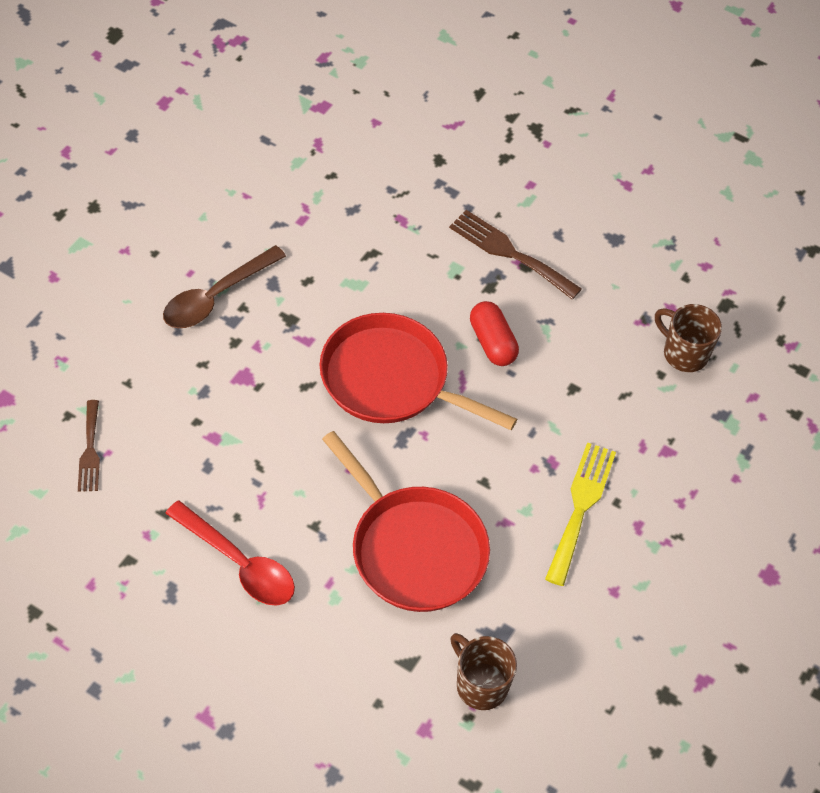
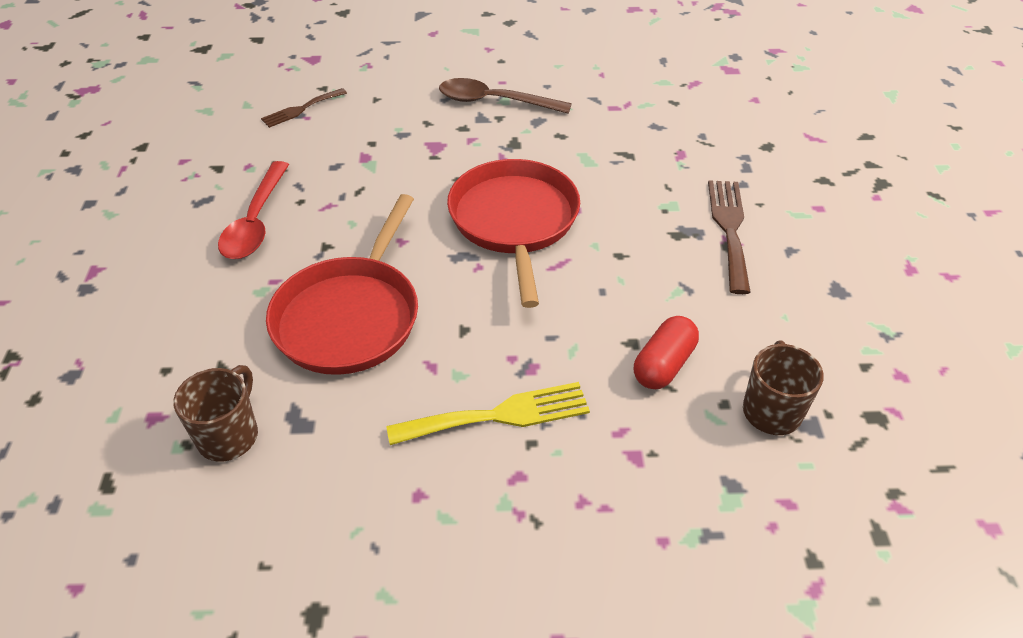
camera: 60 degrees right, 10 degrees down
red capsule [470,301,519,366] -> red capsule moved to [634,316,699,389]

